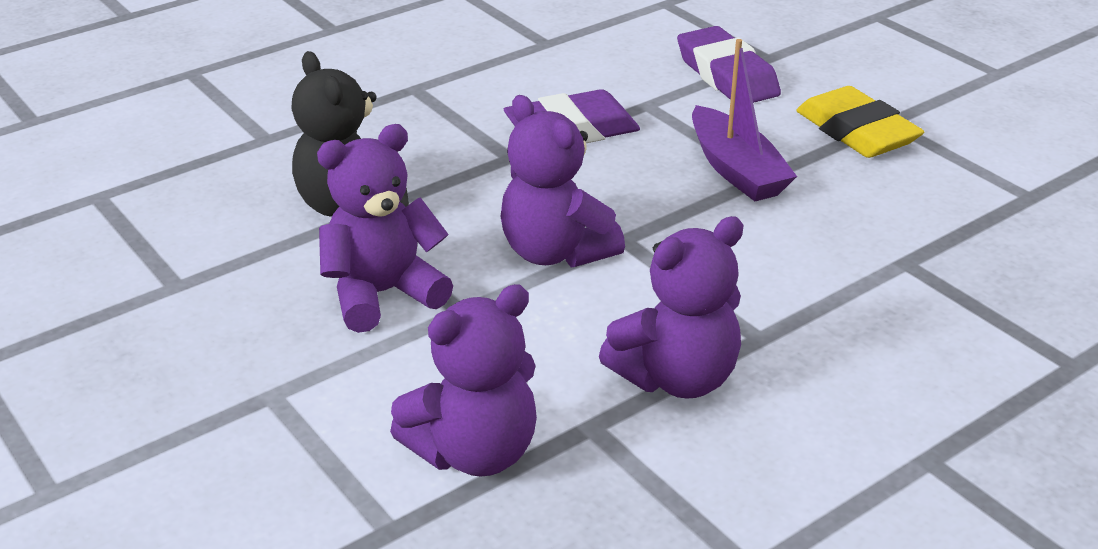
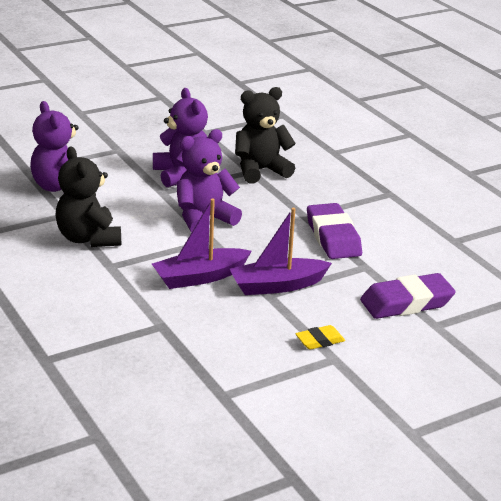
camera: 95 degrees right, 5 degrees down
purple teddy bear [599,216,743,399] -> black teddy bear [55,147,121,247]
yellow eraser [796,86,924,158] -> yellow eraser [295,325,345,350], size x0.51
none -> purple boat [152,199,252,289]

